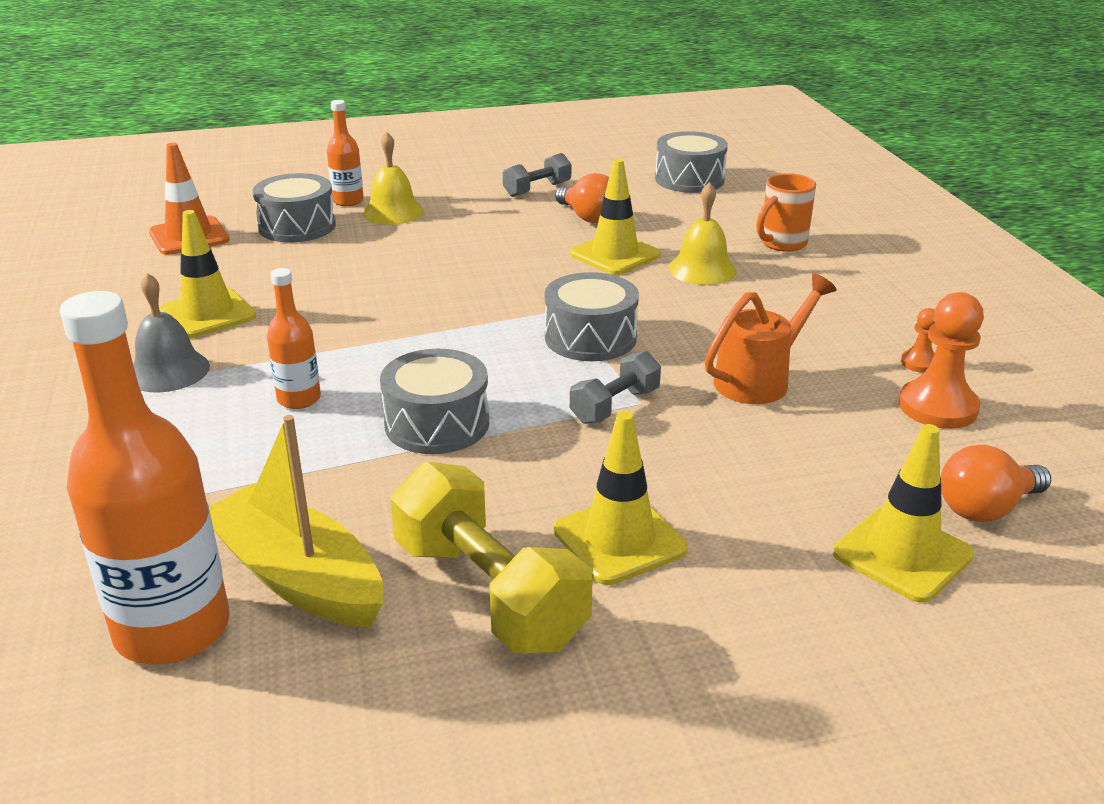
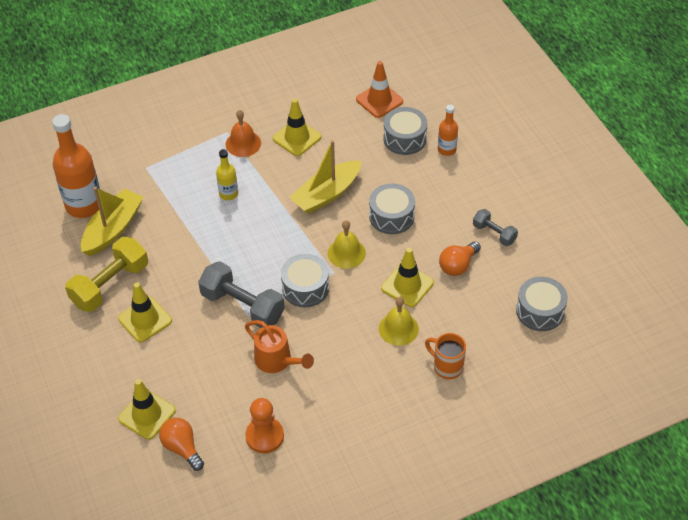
camera: 80 degrees right, 20 degrees up
grey bell [133,273,210,392] -> orange bell [225,110,261,157]
orange bottle [267,268,321,409] -> yellow bottle [216,149,238,200]
yellow bell [362,132,424,225] -> yellow bell moved to [328,220,366,269]
grey drum [380,349,489,454] -> grey drum moved to [369,183,415,234]
grey dumbbell [570,351,661,424] -> grey dumbbell [198,261,285,328], size x1.82
orange pawn [901,308,935,373] -> none
none -> yellow boat [289,140,362,214]

